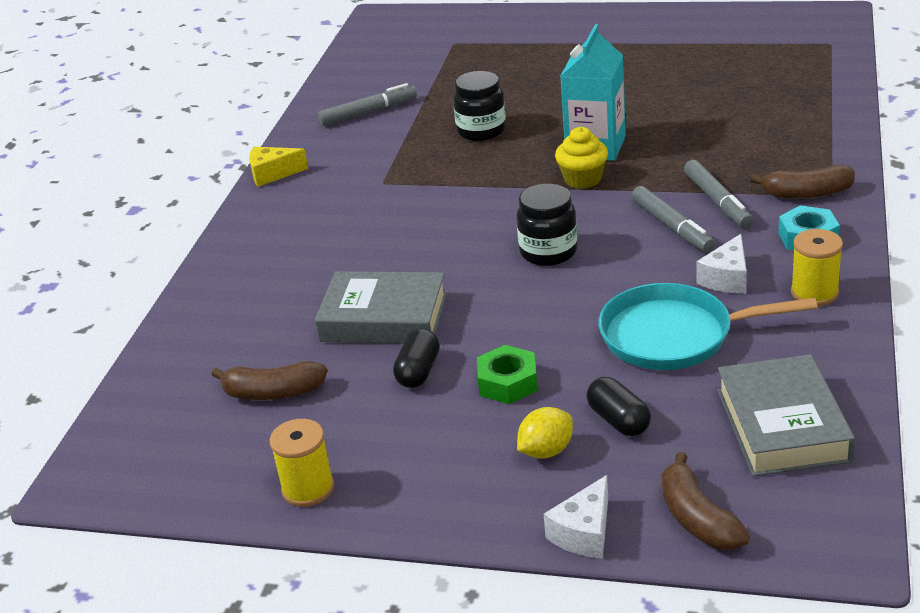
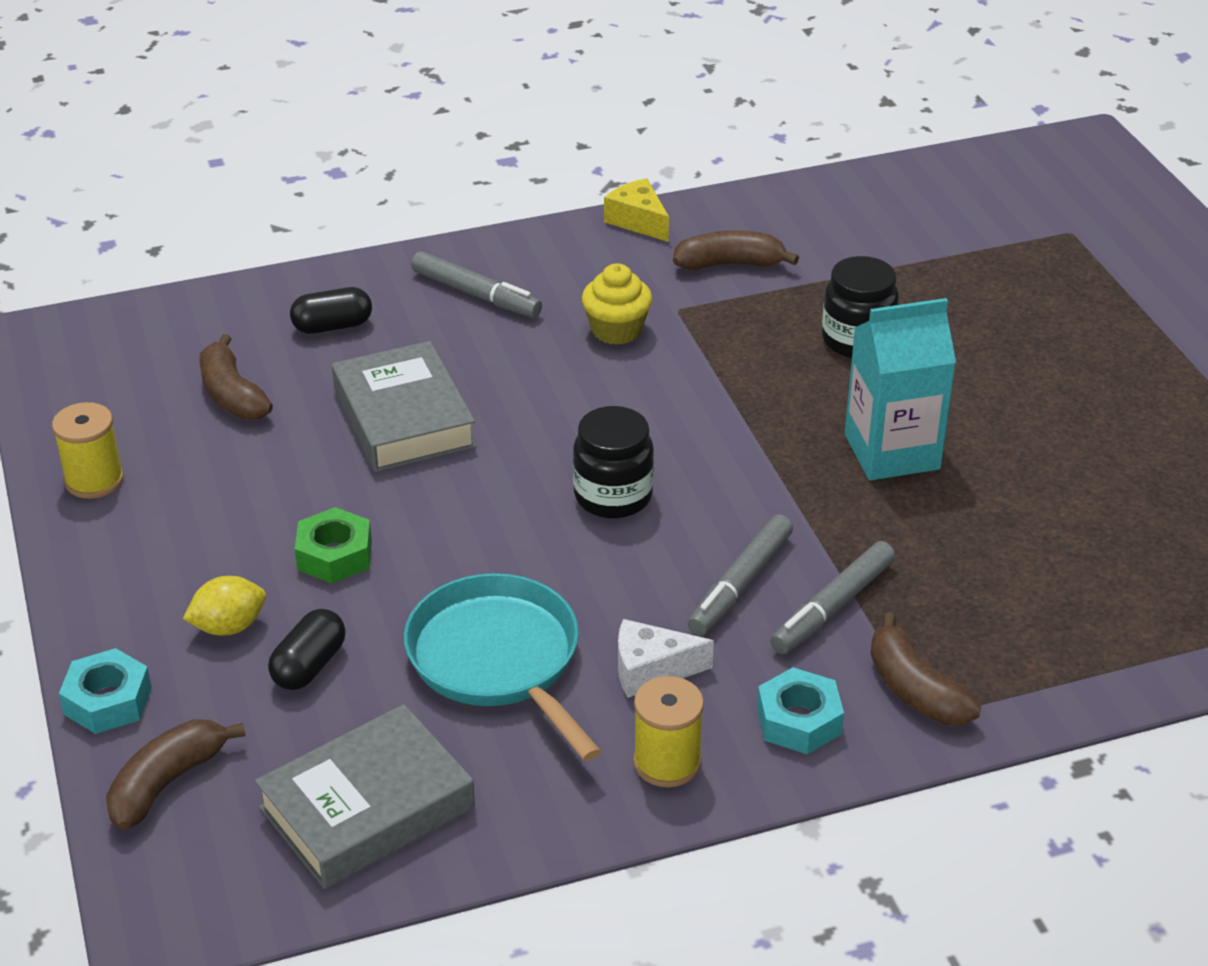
camera: 55 degrees right, 5 degrees up
grey marker [318,83,417,126] -> grey marker moved to [411,251,542,318]
black capsule [393,328,440,388] -> black capsule moved to [290,287,372,334]
yellow lemon [517,407,573,459] -> yellow lemon turned 45 degrees counterclockwise [183,576,266,636]
white cheese [544,475,608,558] -> turquoise nut [59,648,152,734]
yellow cupcake [555,127,608,189] -> yellow cupcake moved to [582,263,652,345]
none -> brown banana [673,230,799,270]

